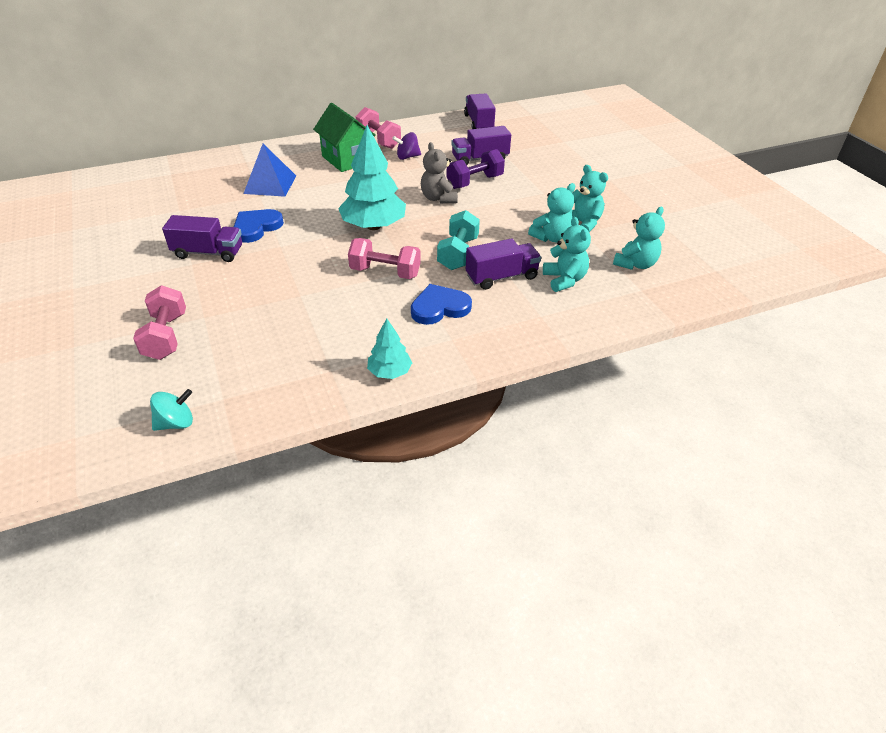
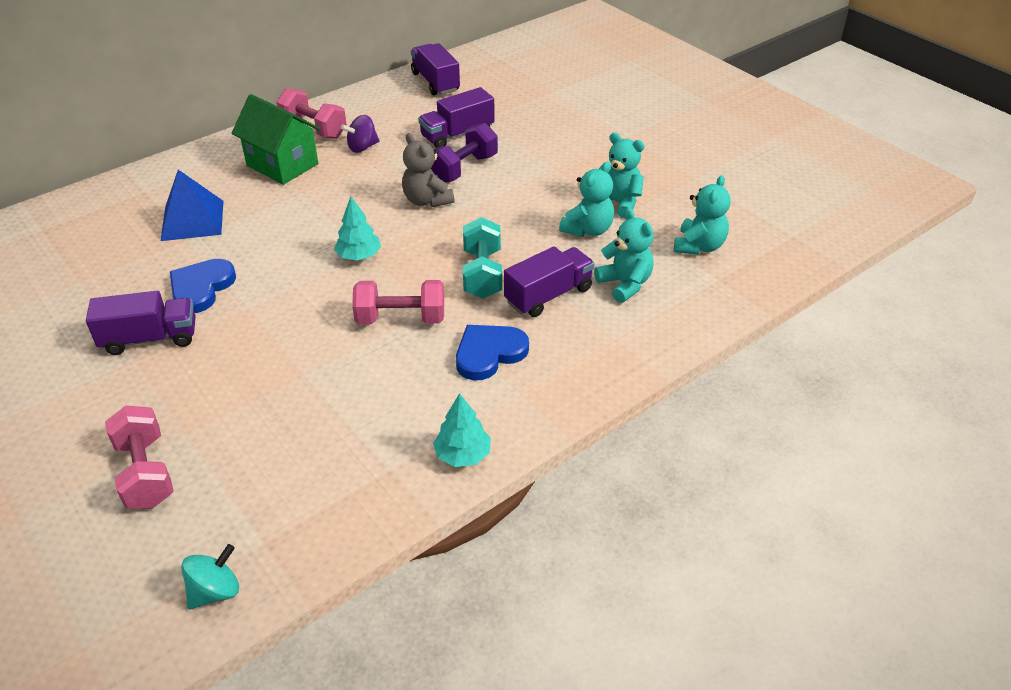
camera: 15 degrees left, 0 degrees up
turquoise tree [338,125,406,230] -> turquoise tree [334,196,381,260], size x0.52

